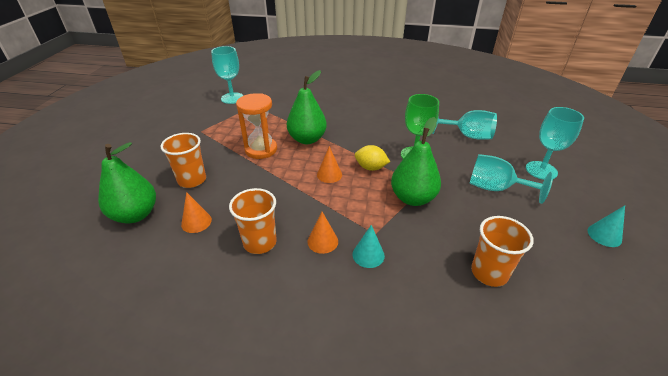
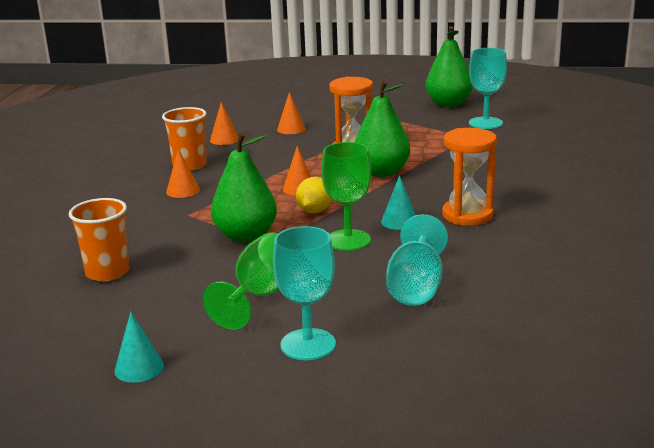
camera: 90 degrees right, 15 degrees down
green pear [98,142,156,224] -> green pear moved to [426,26,473,107]
orange cup [160,133,206,188] -> orange cone [277,92,306,134]
turquoise cone [353,225,385,268] -> turquoise cone moved to [381,175,415,230]
turquoise goblet [469,154,553,204] -> green goblet [203,232,279,330]
none -> orange hourglass [442,128,497,226]

